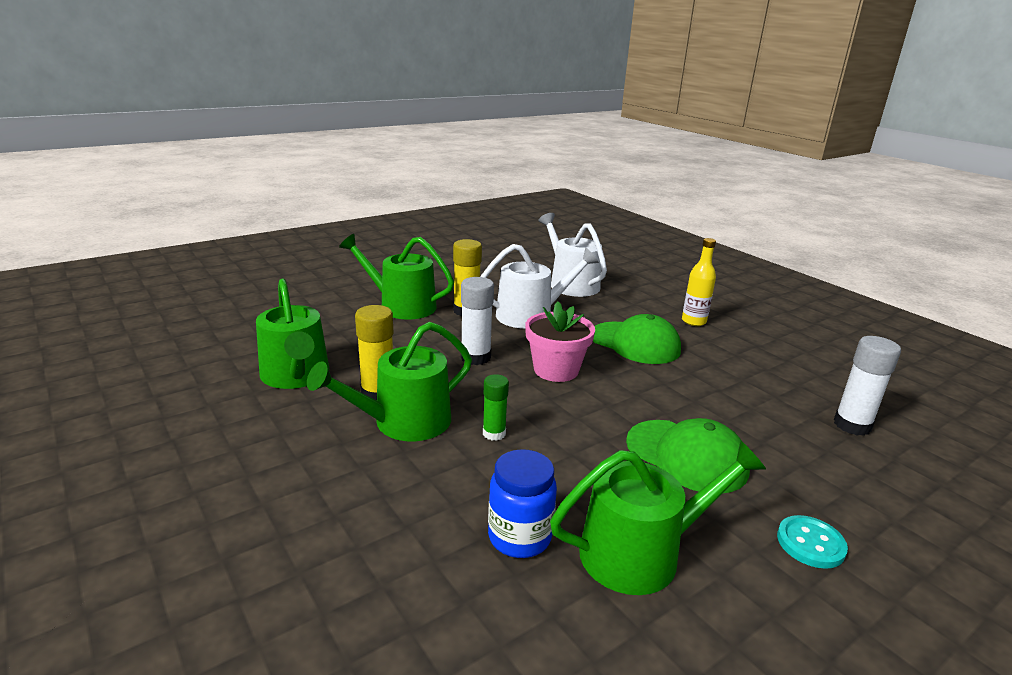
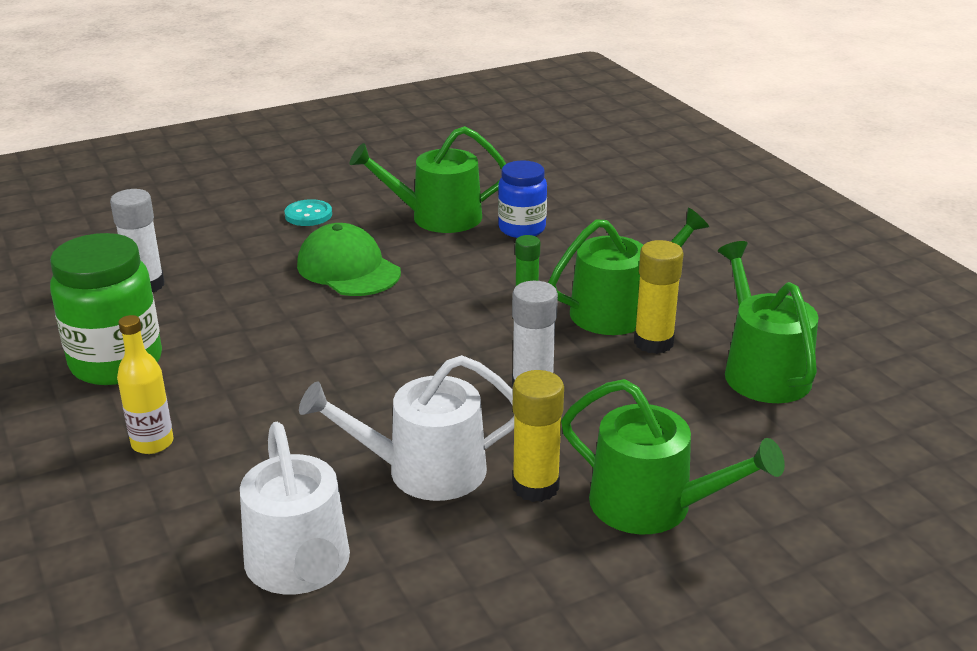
camera: 170 degrees left, 5 degrees up
pink flower pot [525,301,595,382] -> none
green cap [593,314,681,364] -> none
none -> green jar [50,233,162,385]

